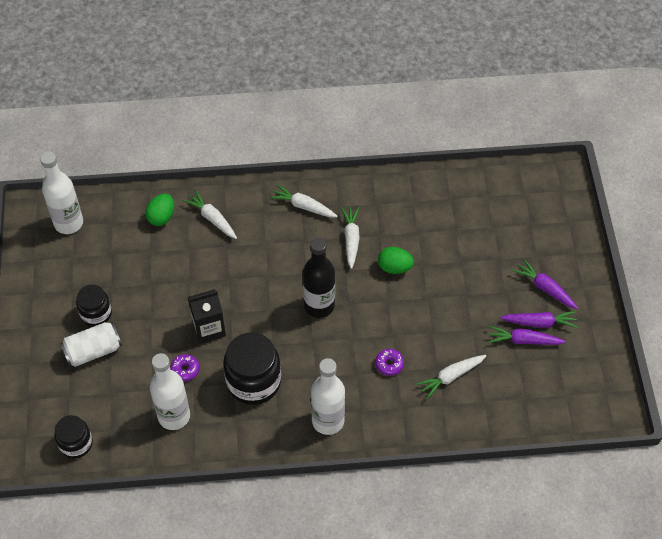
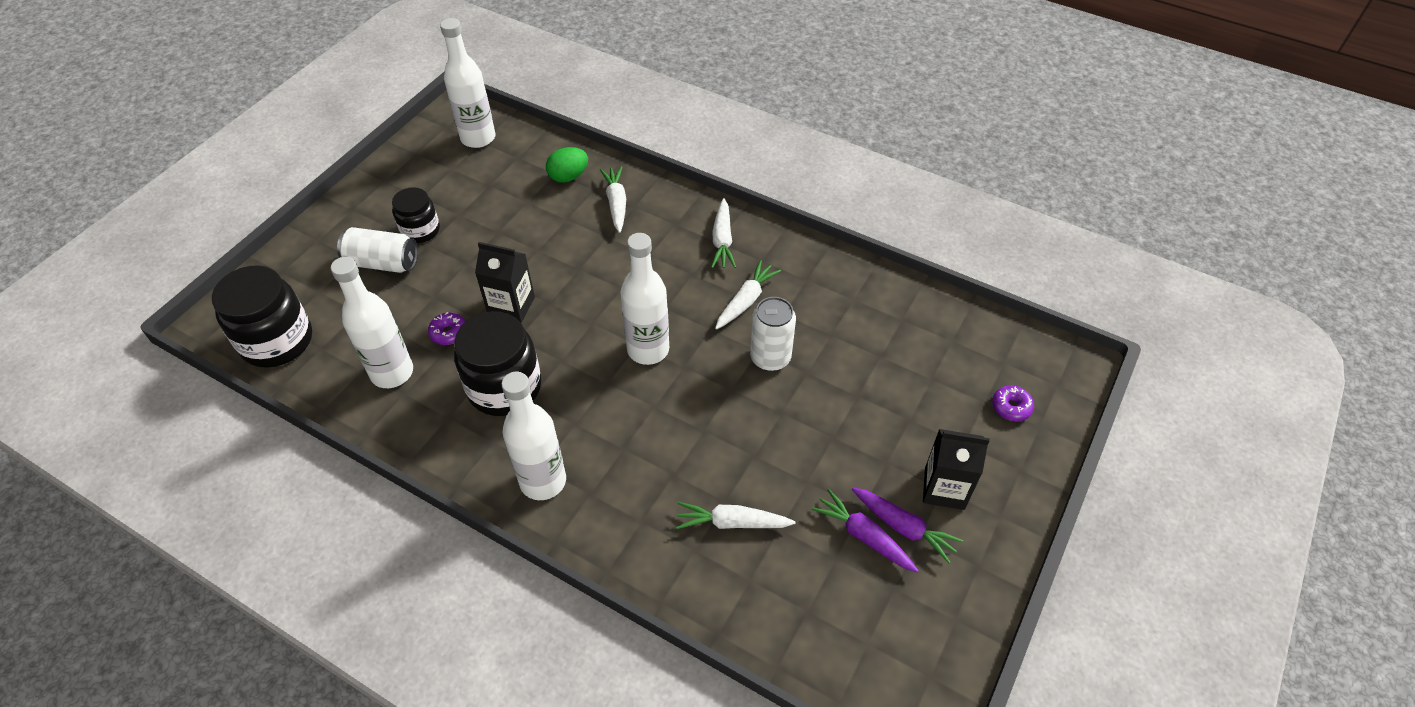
camera: 35 degrees right, 5 degrees down
black jar [54,415,93,459] -> black jar [212,265,312,368], size x1.68
white carrot [269,185,338,217] -> white carrot turned 150 degrees counterclockwise [711,198,736,268]
black bottle [303,237,335,318] -> white bottle [621,233,669,365]
purple donut [375,349,404,376] -> purple donut moved to [992,385,1034,421]
green egg [378,247,414,274] -> white can [750,297,796,371]
purple carrot [513,259,578,309] -> black carton [923,429,990,510]

